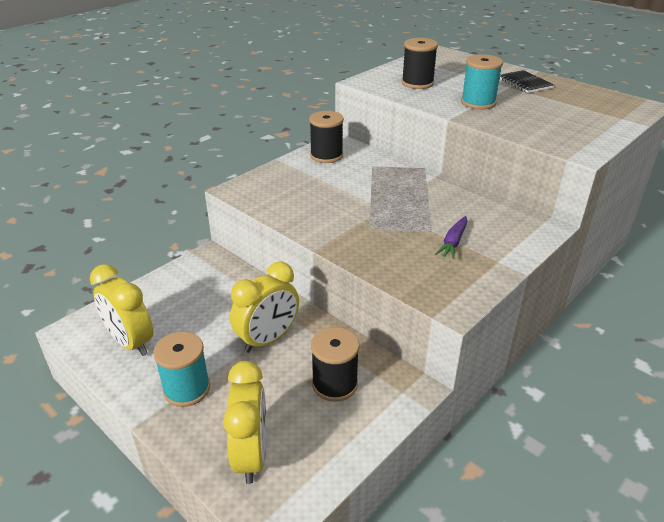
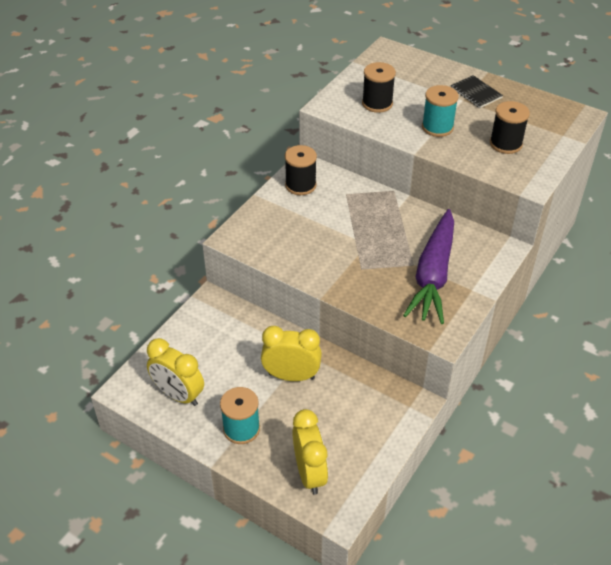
camera: 10 degrees left, 10 degrees up
yellow clock [230,262,299,353] -> yellow clock turned 120 degrees counterclockwise [261,326,322,381]
black spool [311,327,360,402] -> black spool moved to [490,101,530,154]
purple carrot [435,216,468,259] -> purple carrot [403,209,454,324], size x2.42

